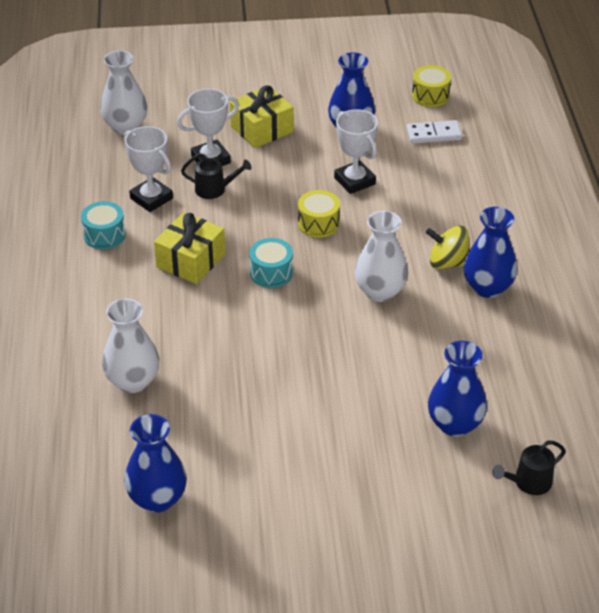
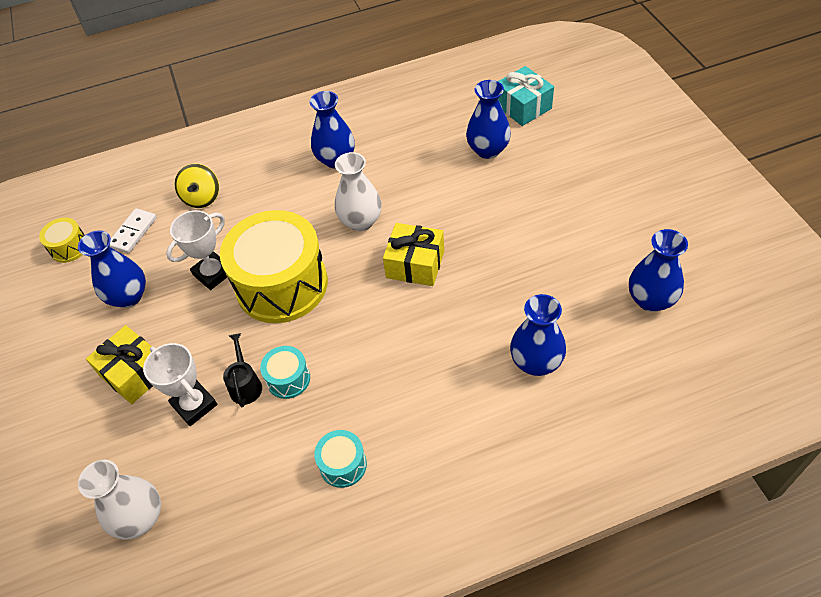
camera: 100 degrees left, 10 degrees up
white vase [102,298,159,393] -> blue vase [510,294,566,376]
white trophy [124,126,173,212] -> none
yellow gift [154,212,225,284] -> yellow gift moved to [383,223,444,286]
turquoise drum [249,238,293,288] -> turquoise drum moved to [260,346,310,399]
yellow drum [298,190,340,238] -> yellow drum [220,210,328,323], size x2.30
white domino [407,120,462,144] -> white domino turned 45 degrees clockwise [109,208,157,253]
yellow spinning top [426,225,470,269] -> yellow spinning top moved to [174,164,219,208]
black watering can [492,441,566,495] -> turquoise gift [498,66,554,126]

